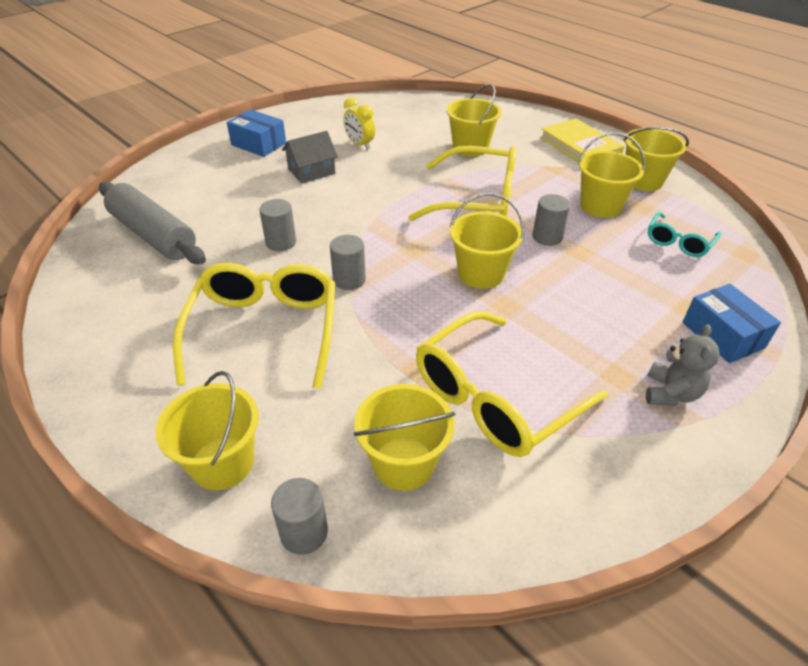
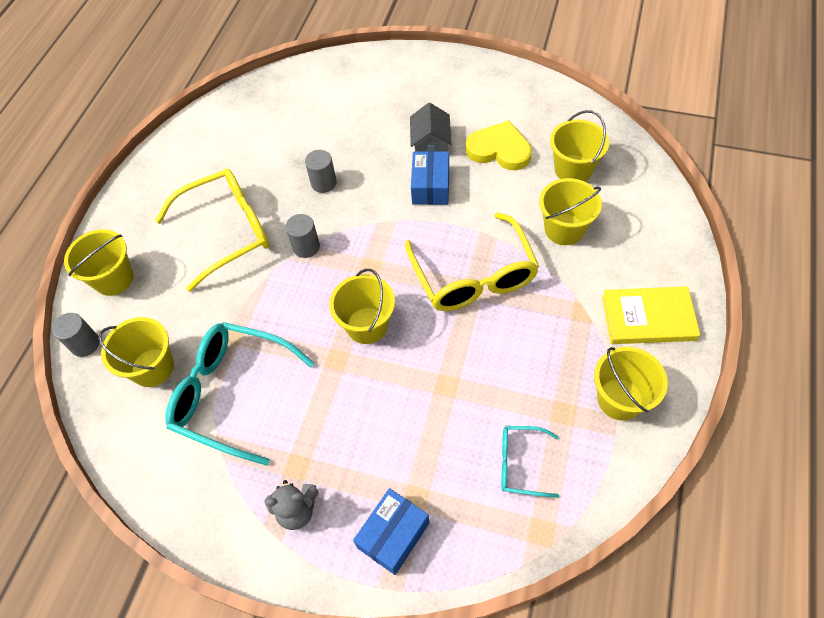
camera: 65 degrees right, 15 degrees up
grey rolling pin [99,182,206,264] -> none
blue box [227,109,286,157] -> blue box moved to [411,151,449,205]
grey house [282,131,338,184] -> grey house turned 60 degrees clockwise [410,103,451,152]
yellow clock [343,97,375,150] -> yellow heart [466,120,532,170]
yellow glasses [416,311,608,457] -> turquoise glasses [165,322,315,466]
grey cylinder [532,194,570,246] -> none
yellow book [540,118,624,162] -> yellow book turned 60 degrees clockwise [602,286,700,344]
yellow bucket [578,132,646,218] -> yellow bucket moved to [550,110,609,182]

